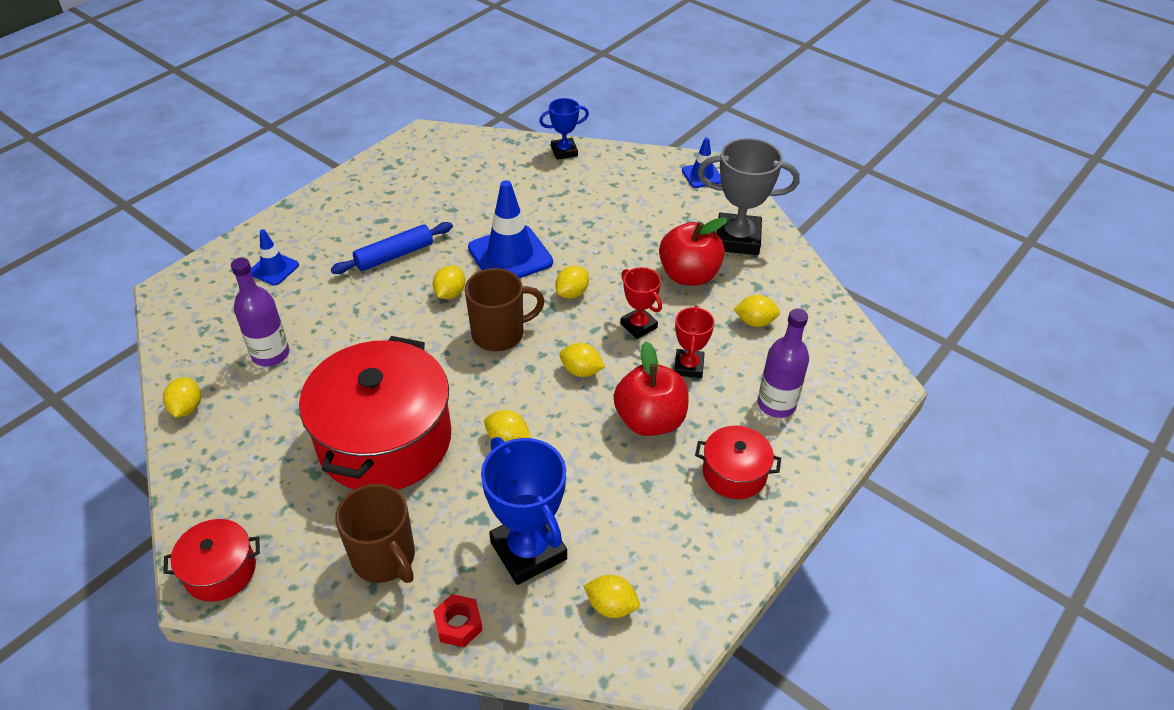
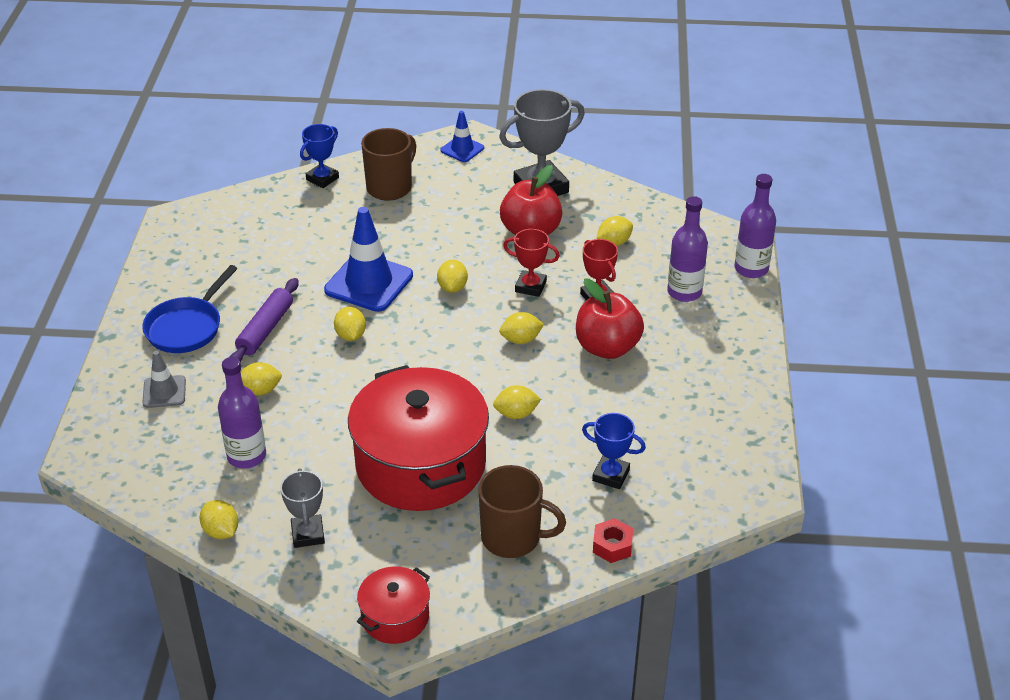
camera: 35 degrees left, 5 degrees down
blue traffic cone [251,229,299,285] -> grey traffic cone [142,351,186,408]
blue rolling pin [331,222,453,274] -> purple rolling pin [230,278,299,363]
brown mug [465,268,545,351] -> brown mug moved to [361,128,416,201]
blue trophy [481,437,567,585] -> blue trophy [582,413,646,489], size x0.57
yellow lemon [584,575,640,618] -> yellow lemon moved to [241,362,282,395]
red pot [695,426,781,499] -> none
none -> blue pan [142,265,238,353]
none -> grey trophy [280,469,325,548]
none -> purple bottle [735,174,776,278]

